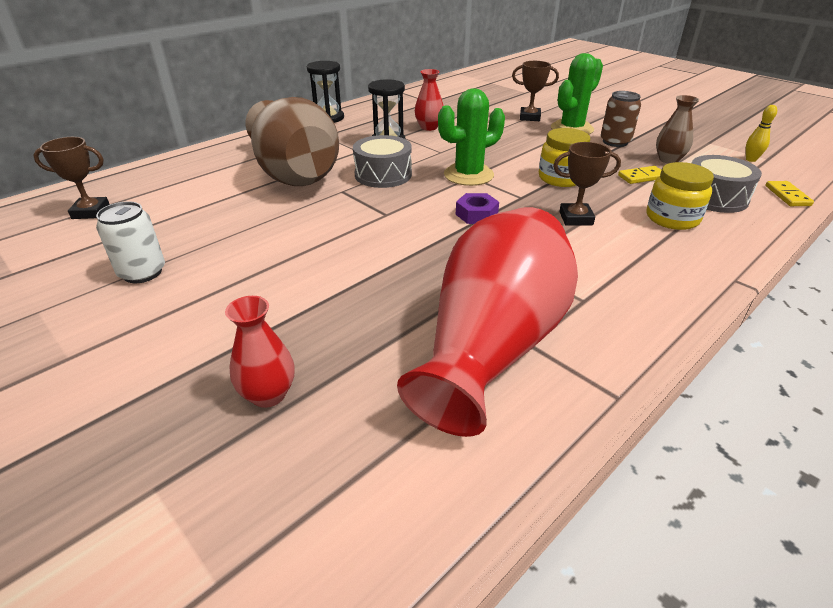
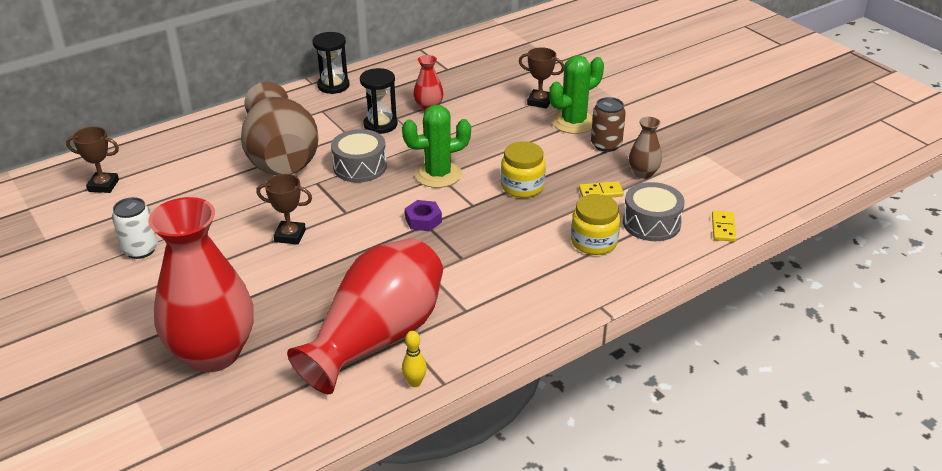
camera: 10 degrees right, 0 degrees up
red vase [225,296,295,408] -> red vase [148,197,254,372], size x2.31
brown trophy [553,142,621,225] -> brown trophy moved to [256,174,312,245]
yellow bowling pin [746,105,777,162] -> yellow bowling pin moved to [402,331,427,387]

